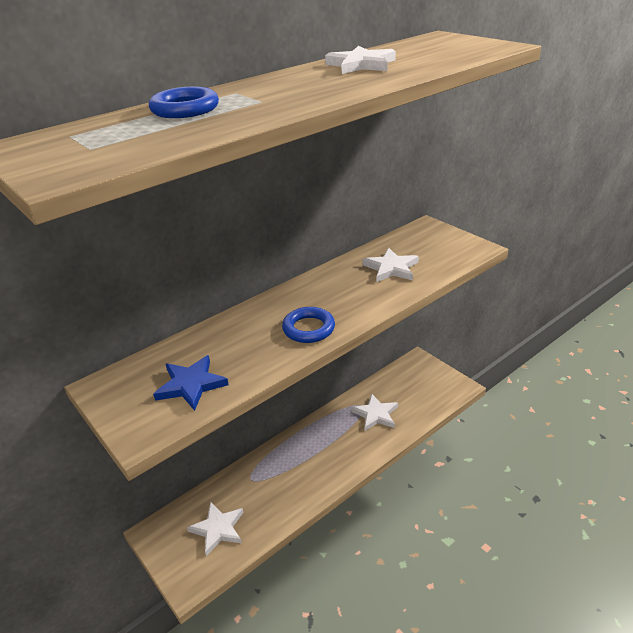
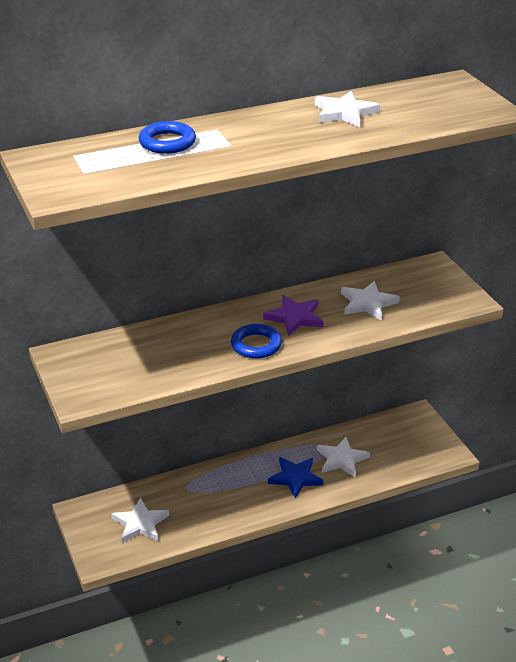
camera: 15 degrees right, 0 degrees up
blue star [153,355,229,411] -> blue star moved to [268,457,324,498]
none -> purple star [263,295,323,336]

